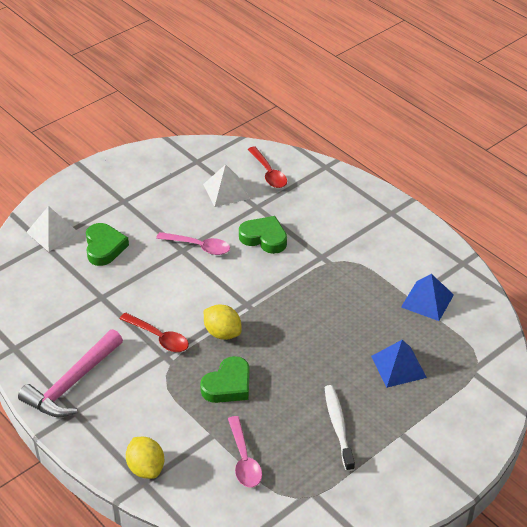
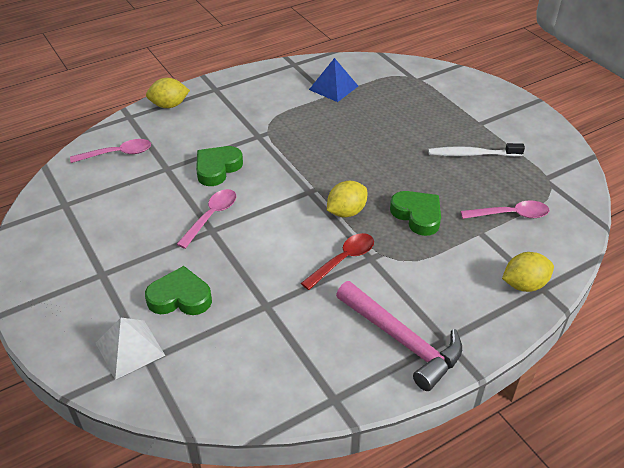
camera: 80 degrees left, 0 degrees up
white pyramid [203,164,250,207] -> none
red spoon [248,146,287,188] -> pink spoon [70,139,151,163]
blue pyramid [371,340,427,388] -> none
none -> yellow lemon [146,78,190,108]

